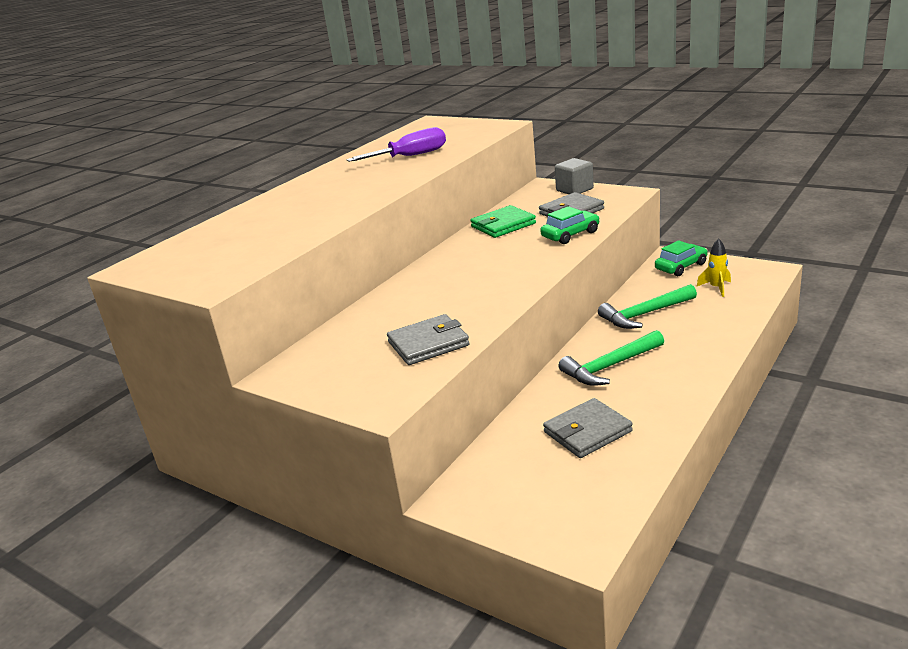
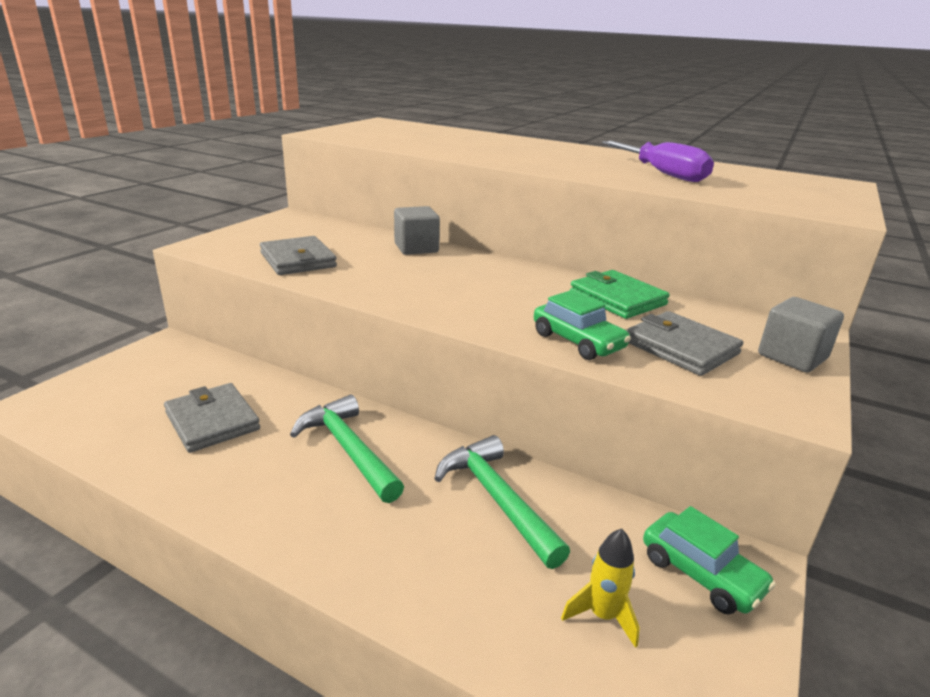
camera: 80 degrees right, 0 degrees up
none -> grey cube [394,206,440,255]

